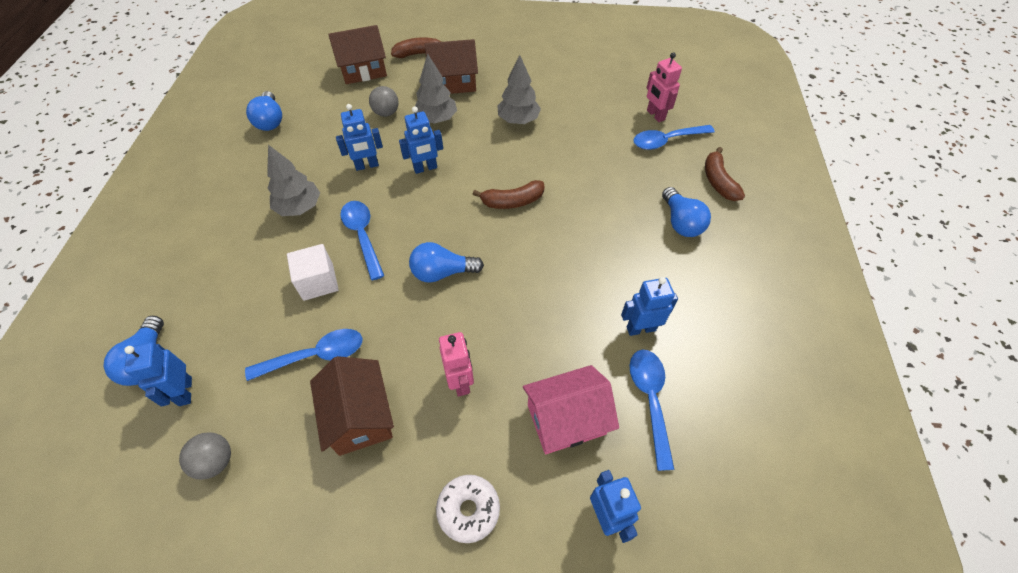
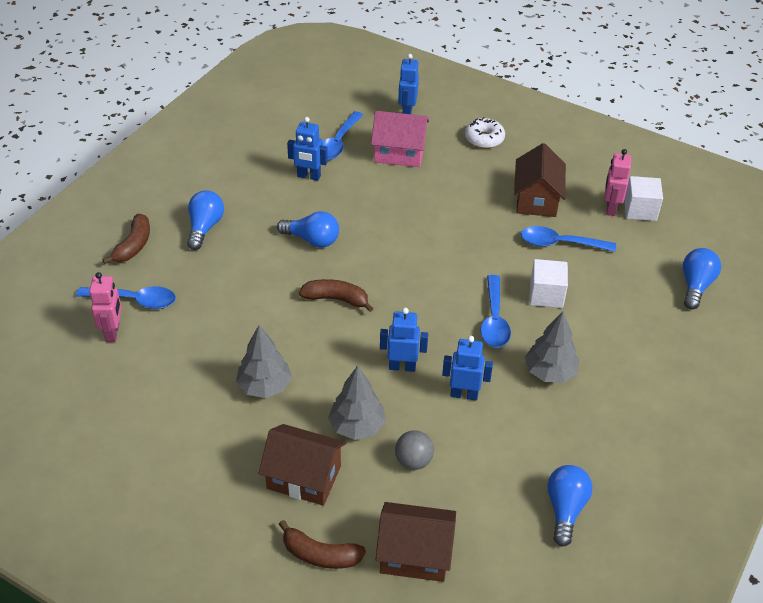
camera: 155 degrees left, 10 degrees down
blue robot [124,342,192,406] -> none
grey ball [179,432,231,480] -> white cube [624,176,663,221]
blue light bulb [409,242,484,283] -> blue light bulb moved to [277,211,339,248]
pink robot [439,332,474,397] -> pink robot moved to [604,149,631,216]

